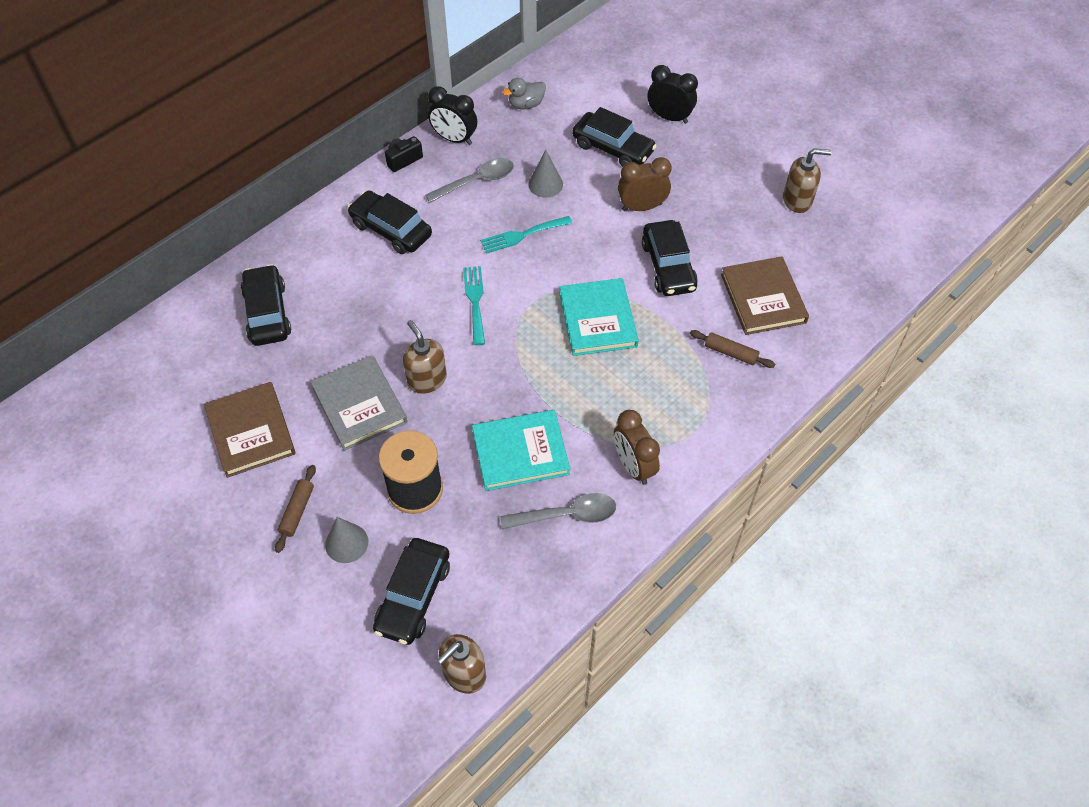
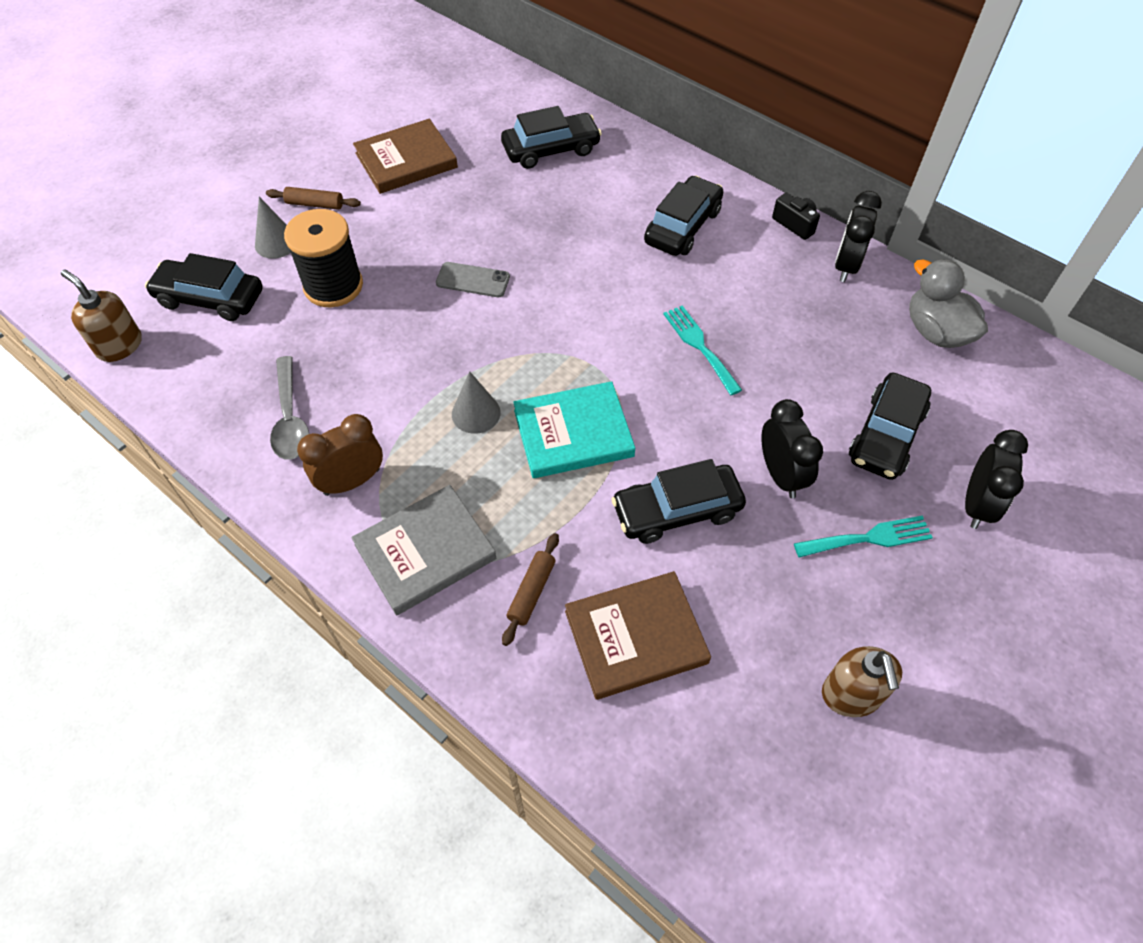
camera: 85 degrees right, 0 degrees up
grey book [310,355,407,451] -> grey book moved to [351,485,496,615]
brown soap dispenser [403,320,447,394] -> grey phone [436,262,510,297]
grey spoon [425,158,514,203] -> none
turquoise fork [463,266,485,345] -> turquoise fork moved to [794,516,933,558]
turquoise book [472,410,570,491] -> none
grey duck [503,78,546,110] -> grey duck [909,259,988,348], size x1.54
grey cone [528,150,563,198] -> grey cone moved to [452,371,501,434]
brown clock [618,157,672,211] -> black clock [761,399,823,498]

